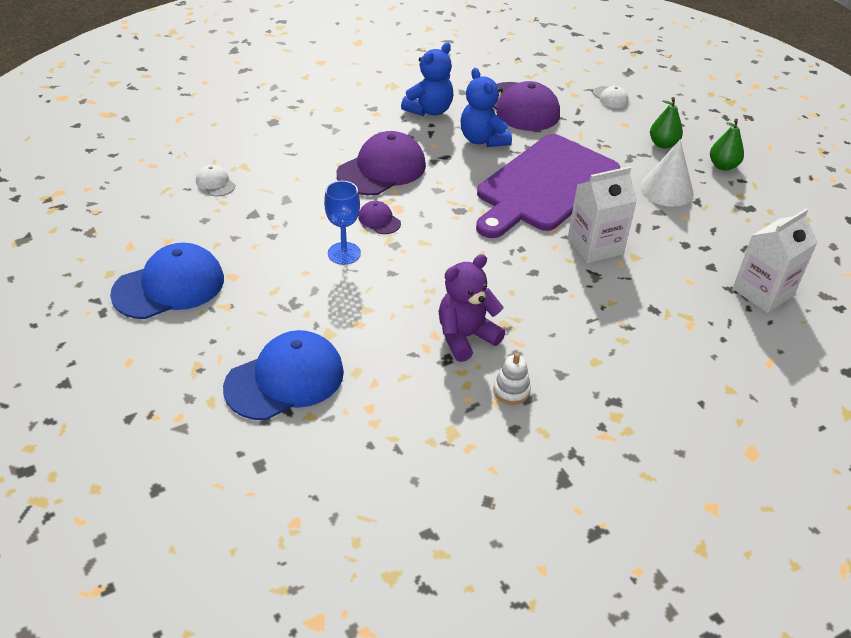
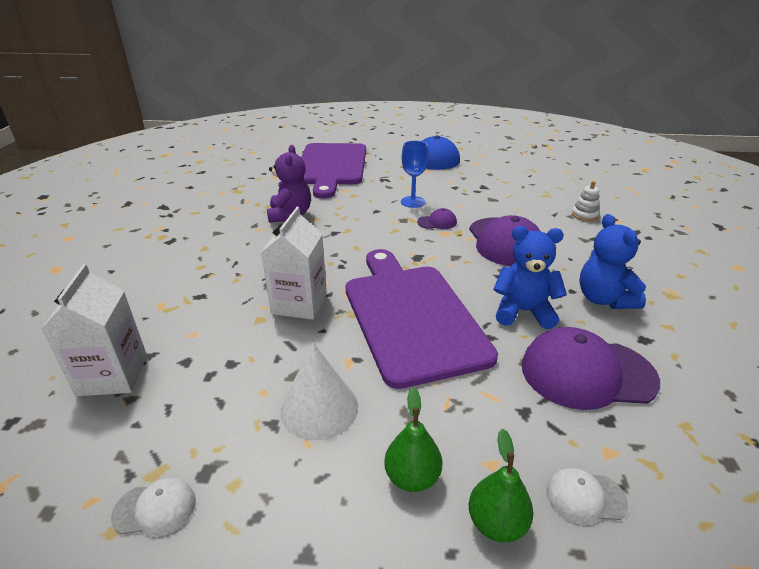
camera: 125 degrees right, 10 degrees down
white cap [196,165,235,196] -> white cap moved to [111,478,196,536]
blue cap [223,330,344,420] -> purple cutting board [301,143,366,199]
white stacking toy [493,353,531,405] -> white stacking toy moved to [572,181,599,221]
green pear [710,119,744,171] -> green pear moved to [469,429,534,543]

